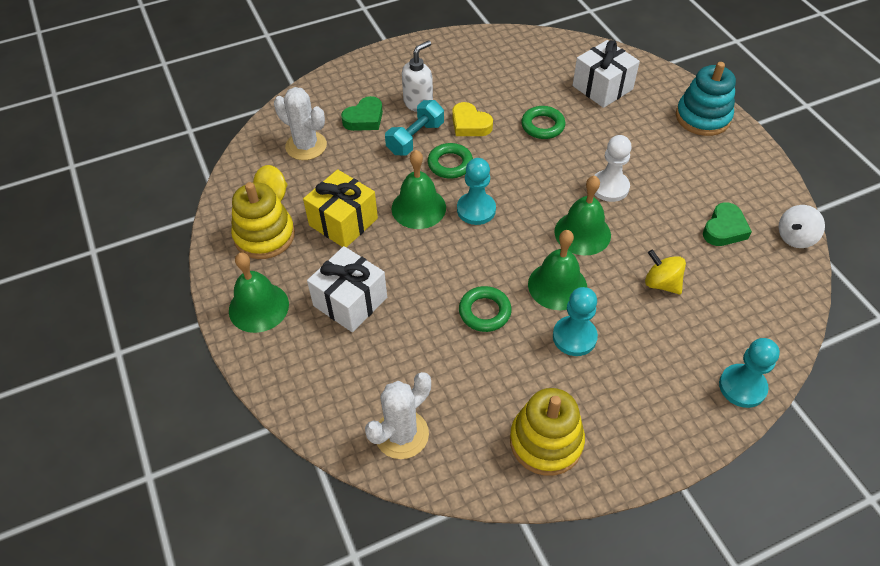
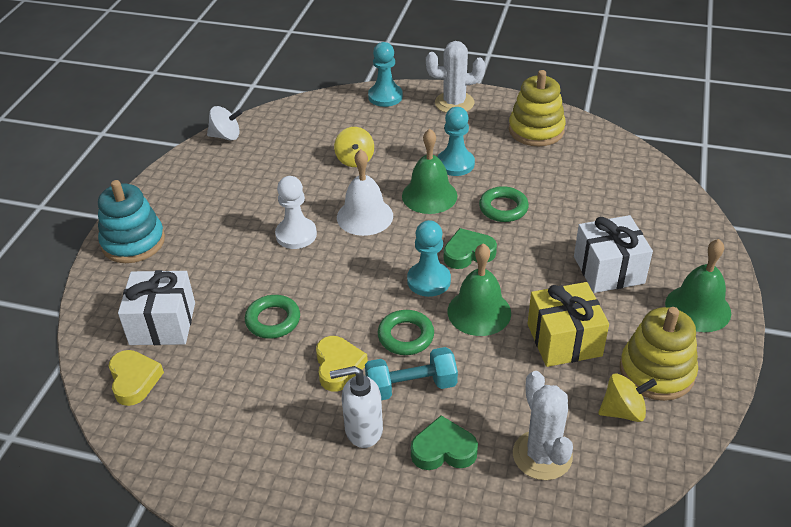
camera: 140 degrees left, 10 degrees down
white cactus [365,372,431,459] -> white cactus moved to [426,41,485,113]
green bell [554,176,611,255] -> white bell [337,149,393,236]
green heart [703,202,752,246] -> green heart moved to [444,228,497,269]
none -> yellow heart [109,350,164,406]

